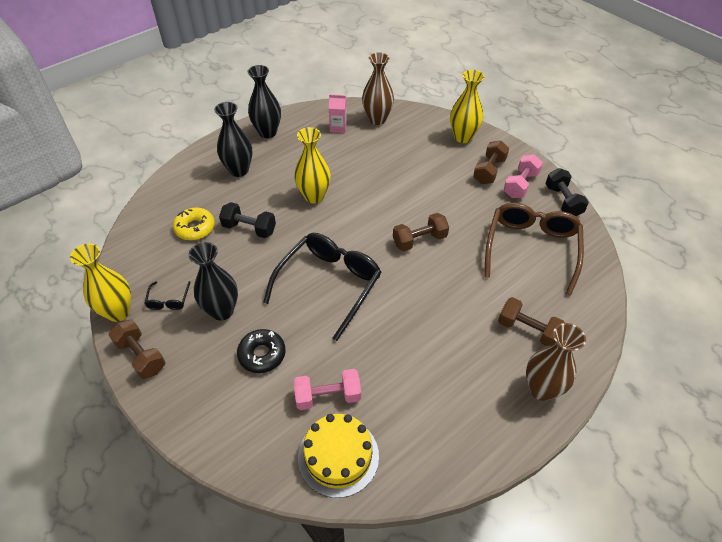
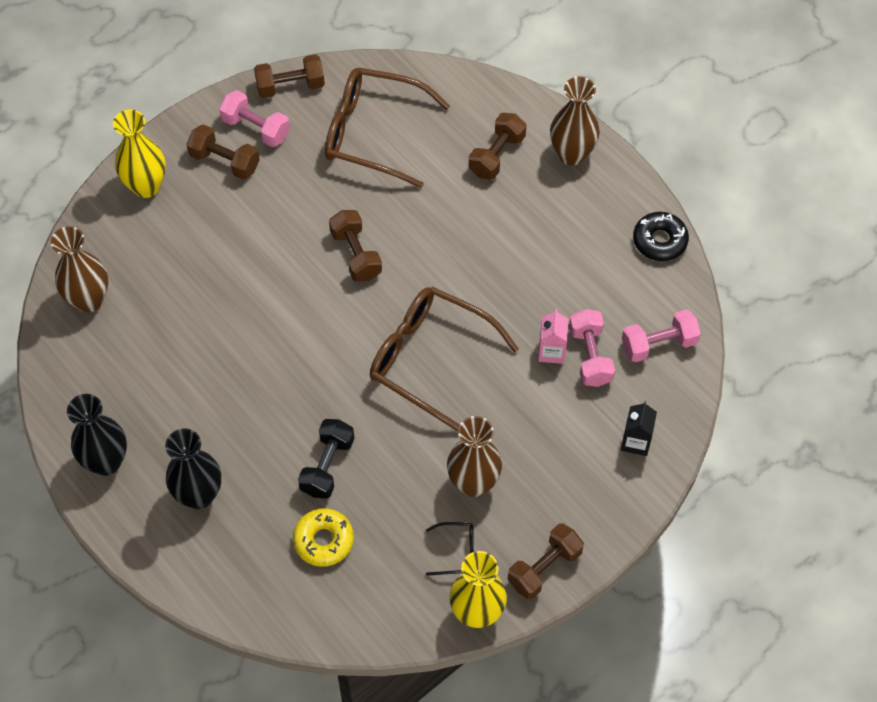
camera: 90 degrees left, 10 degrees up
black vase [188,242,238,320] -> brown vase [447,416,502,497]
black donut [237,329,286,373] -> black donut moved to [633,212,689,261]
black glasses [263,233,381,341] -> brown glasses [370,287,519,432]
yellow vase [294,127,331,204] -> none
yellow cake [298,414,379,498] -> pink dumbbell [622,309,701,362]
pink carton [329,94,347,133] -> pink carton moved to [538,309,569,364]
black dumbbell [545,168,589,216] -> brown dumbbell [254,54,325,98]
none -> black carton [621,401,657,456]

